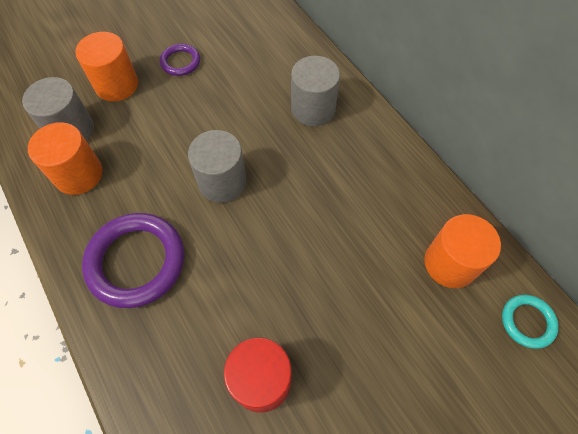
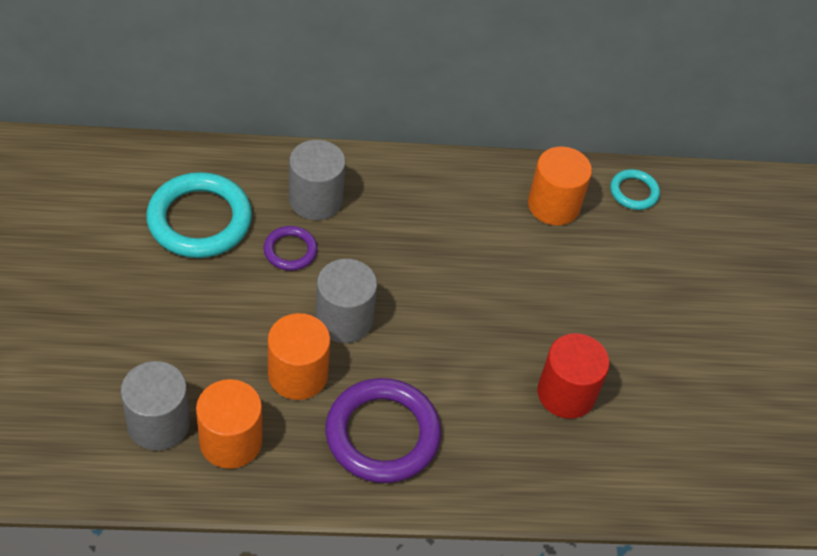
camera: 65 degrees left, 10 degrees down
orange cylinder [75,32,138,102] -> orange cylinder moved to [268,313,331,400]
purple ring [160,44,200,76] -> purple ring moved to [264,226,318,271]
none -> turquoise ring [146,172,252,258]

